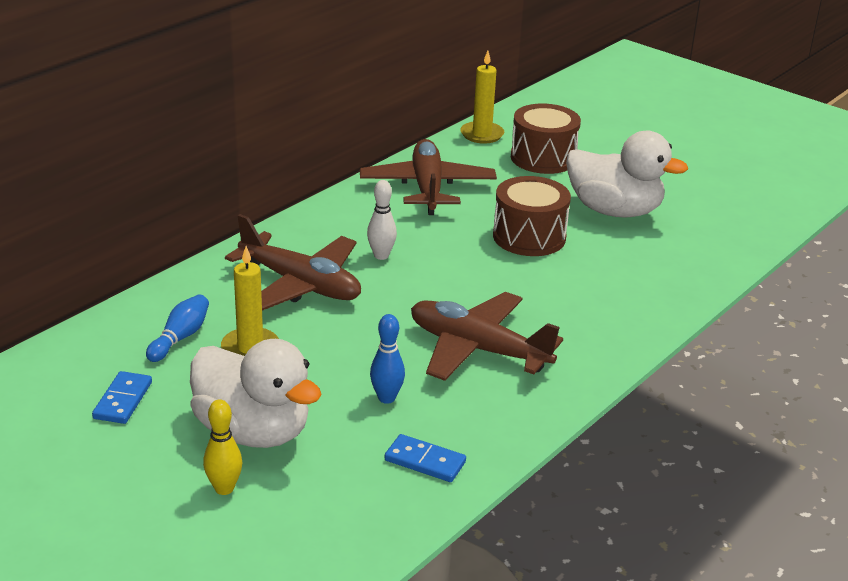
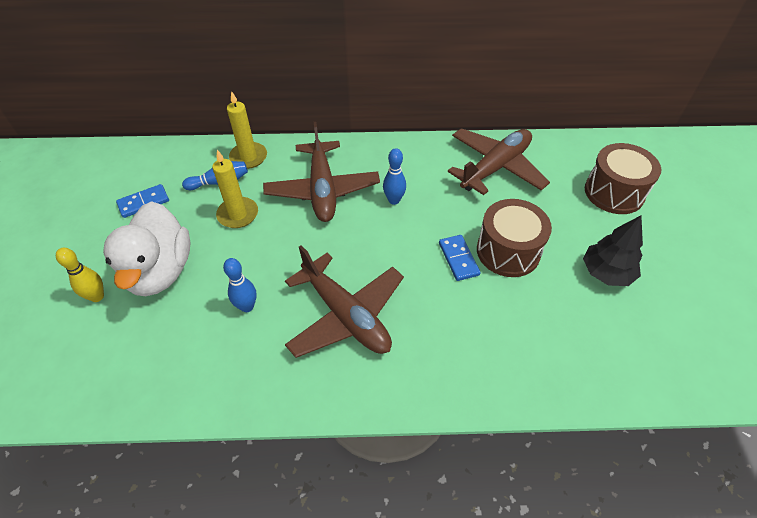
camera: 50 degrees right, 20 degrees up
white bowling pin [367,180,397,260] -> blue bowling pin [383,148,406,205]
blue domino [385,434,466,482] -> blue domino moved to [439,235,481,281]
brown plane [411,292,563,381] -> brown plane turned 150 degrees clockwise [285,245,404,358]
yellow candle [460,51,504,144] -> yellow candle moved to [227,91,267,169]
white duck [566,131,688,218] -> black tree [583,215,643,286]

